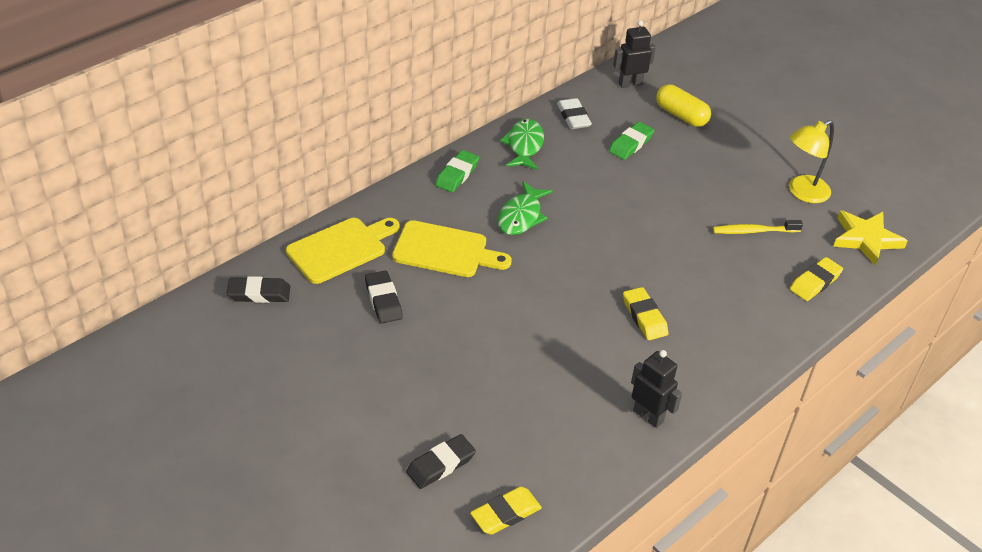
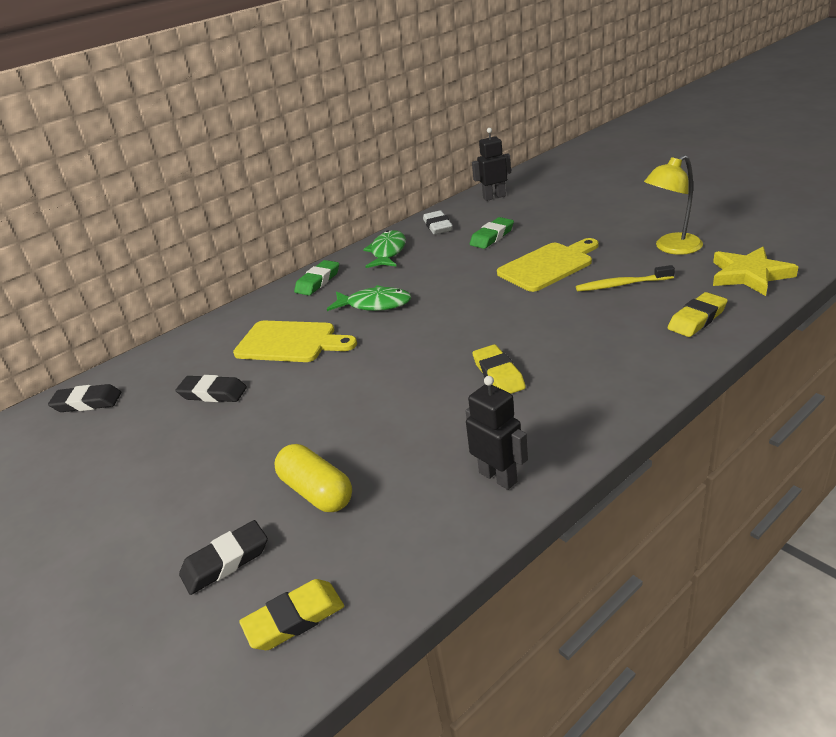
camera: 10 degrees right, 10 degrees down
yellow cutting board [286,218,399,284] -> yellow cutting board moved to [497,238,599,292]
black eraser [365,271,403,323] -> black eraser turned 60 degrees counterclockwise [175,375,247,402]
green fish [498,181,553,235] -> green fish turned 105 degrees counterclockwise [327,285,411,311]
yellow capsule [656,84,711,127] -> yellow capsule moved to [274,444,352,512]

